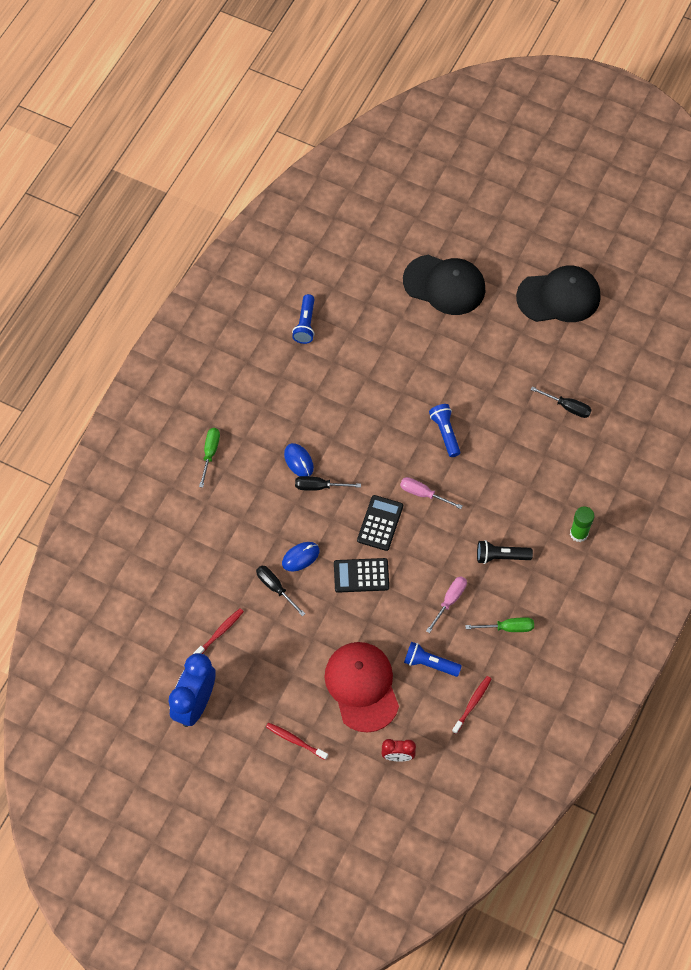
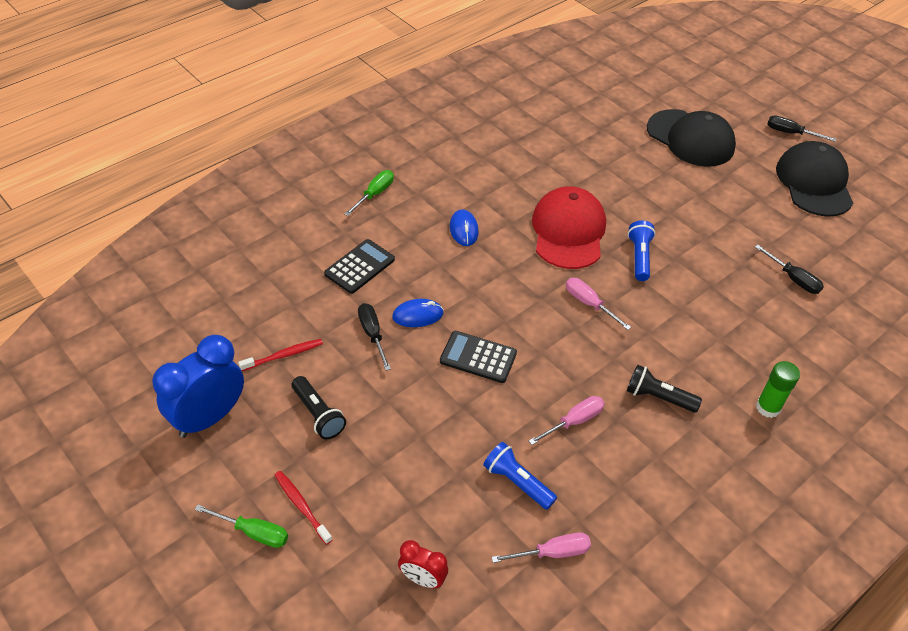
camera: 20 degrees right, 15 degrees down
blue flashlight [292,294,315,344] -> none
black screwdriver [295,476,361,491] -> black screwdriver moved to [767,115,836,142]
red cap [325,642,399,733] -> red cap moved to [532,186,606,269]
black calculator [357,495,403,551] -> black calculator moved to [324,239,395,294]
red toothbrush [452,676,491,734] -> pink screwdriver [491,533,591,563]
green screwdriver [465,617,534,632] -> green screwdriver moved to [194,505,288,548]
black cap [516,266,600,322] -> black cap turned 105 degrees counterclockwise [776,141,853,217]
none -> black flashlight [292,376,346,439]

